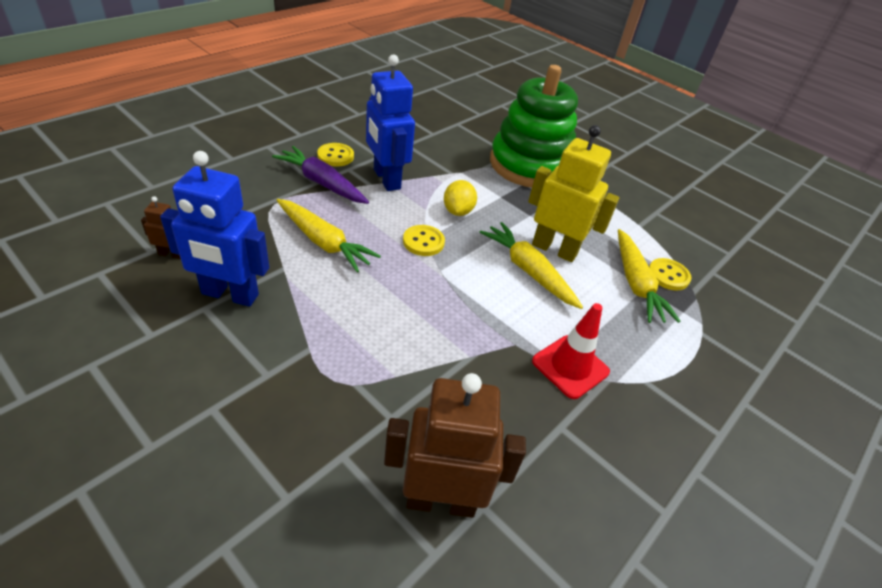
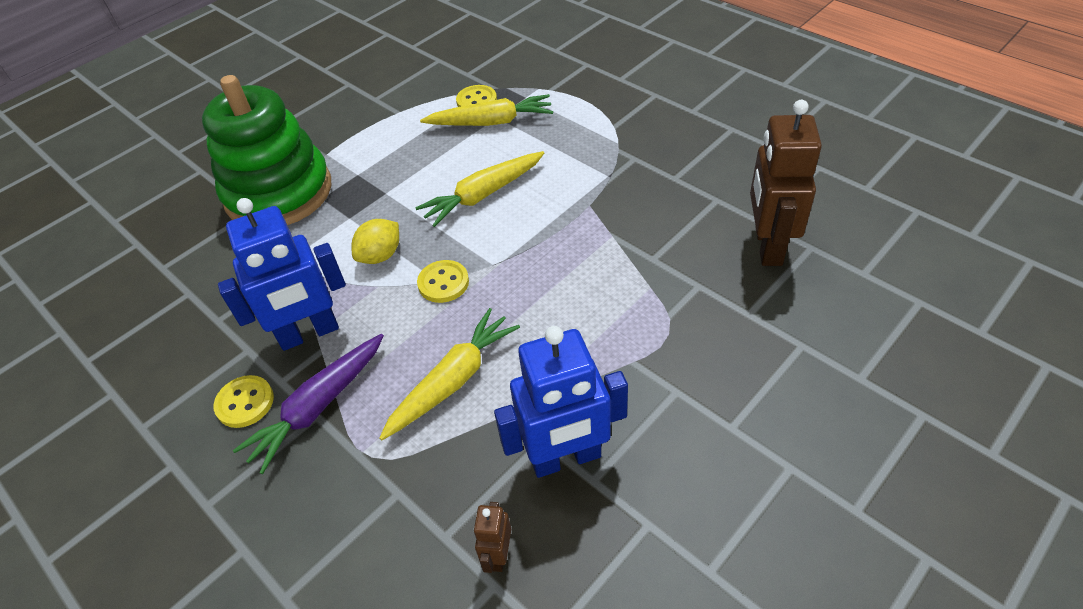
camera: 80 degrees left, 5 degrees up
blue robot [160,151,269,307] -> blue robot turned 60 degrees clockwise [494,326,628,478]
yellow lemon [444,180,477,216] -> yellow lemon turned 60 degrees counterclockwise [351,219,399,264]
yellow robot [528,125,619,262] -> none
red traffic cone [532,303,610,399] -> none

